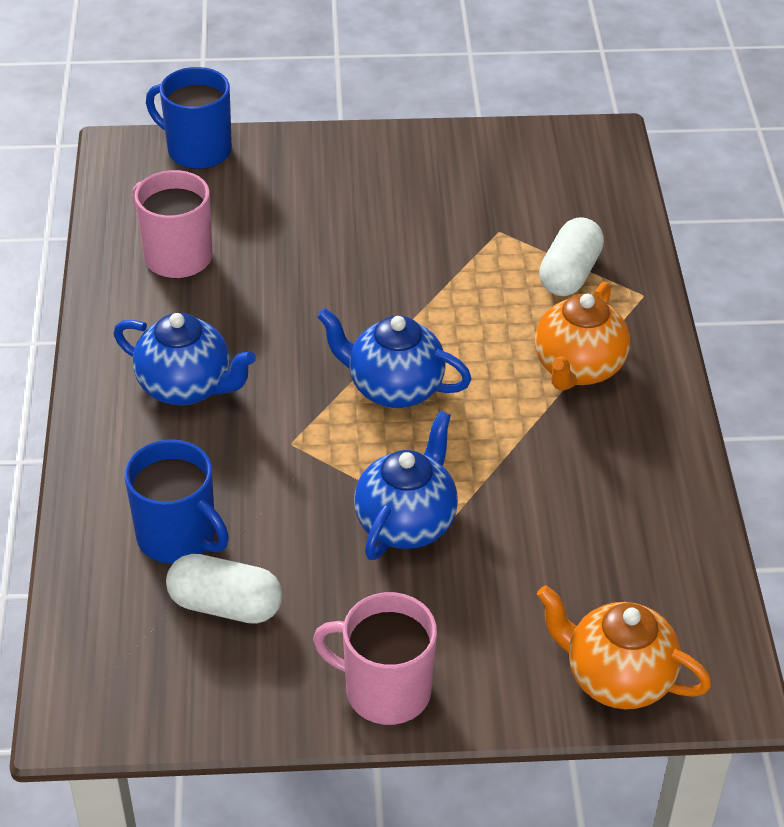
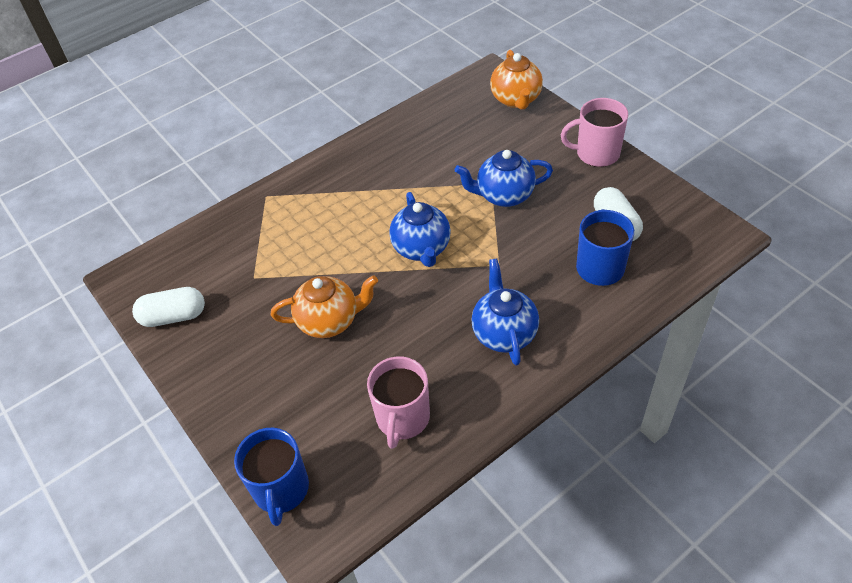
camera: 120 degrees left, 5 degrees up
pink mug [313,592,437,725] -> pink mug turned 105 degrees clockwise [561,98,628,167]
orange teapot [535,282,630,391] -> orange teapot moved to [271,276,378,338]
white capsule [539,217,604,296] -> white capsule moved to [132,287,205,327]

